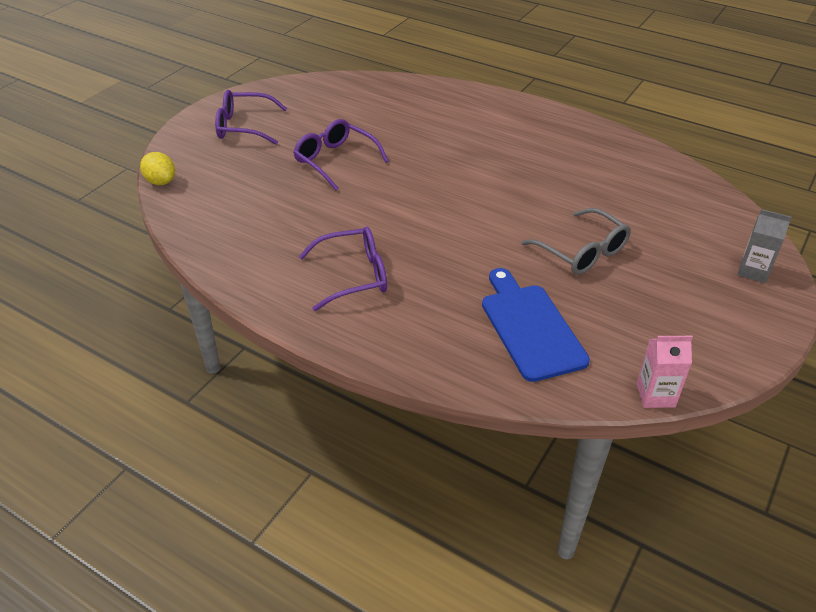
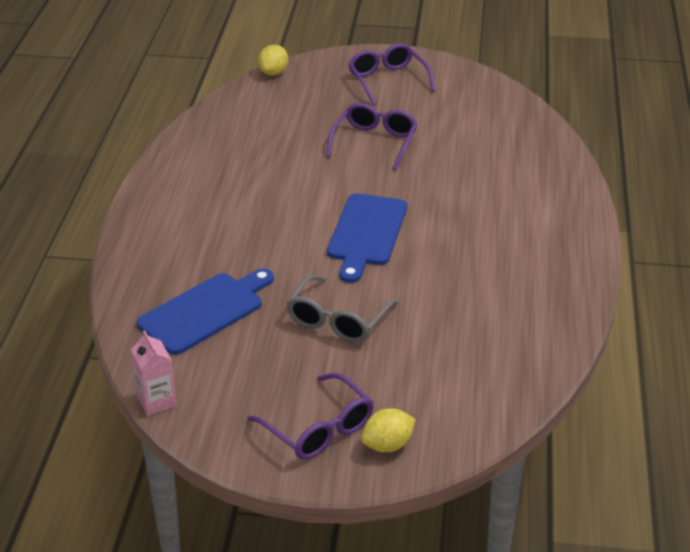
camera: 65 degrees right, 5 degrees down
purple glasses [298,227,387,311] -> purple glasses moved to [247,373,374,460]
grey carton [737,209,792,283] -> yellow lemon [361,409,416,452]
none -> blue cutting board [327,194,407,283]

